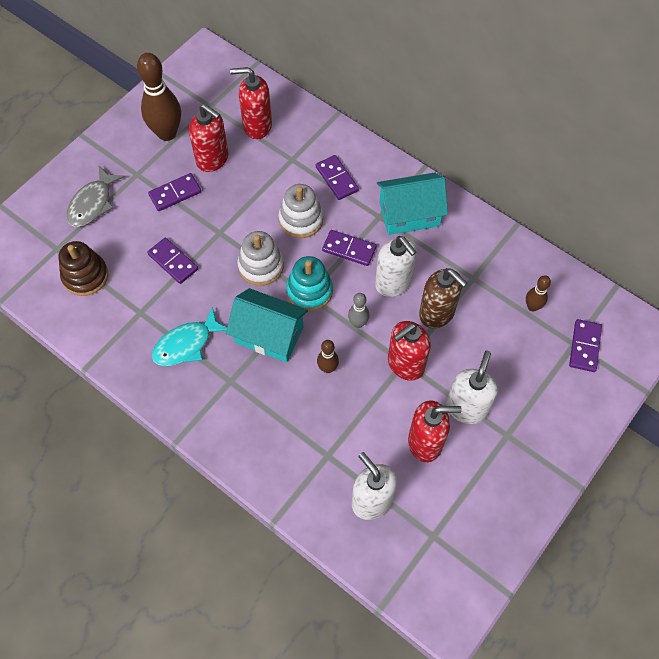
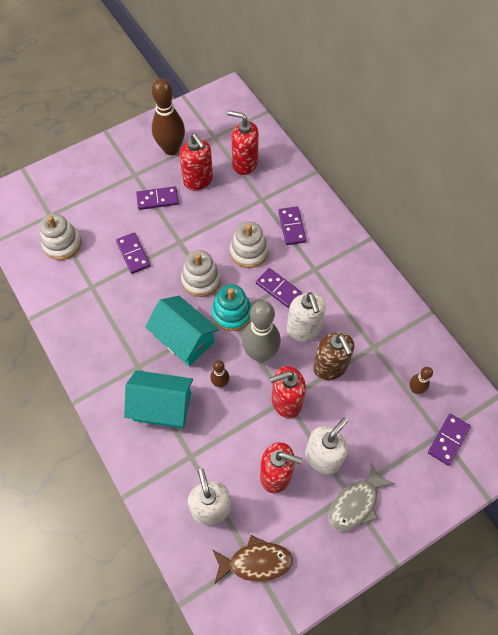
camera: 20 degrees right, 0 degrees up
brown stacking toy [59,241,108,296] -> white stacking toy [40,214,81,260]
grey fish [66,166,125,227] -> grey fish moved to [328,462,395,532]
turquoise fish [152,307,227,366] -> none
grey bowling pin [348,293,369,328] -> grey bowling pin [242,301,281,362], size x2.02
turquoise house [377,173,448,235] -> turquoise house moved to [124,370,193,429]
none -> brown fish [212,535,293,584]

